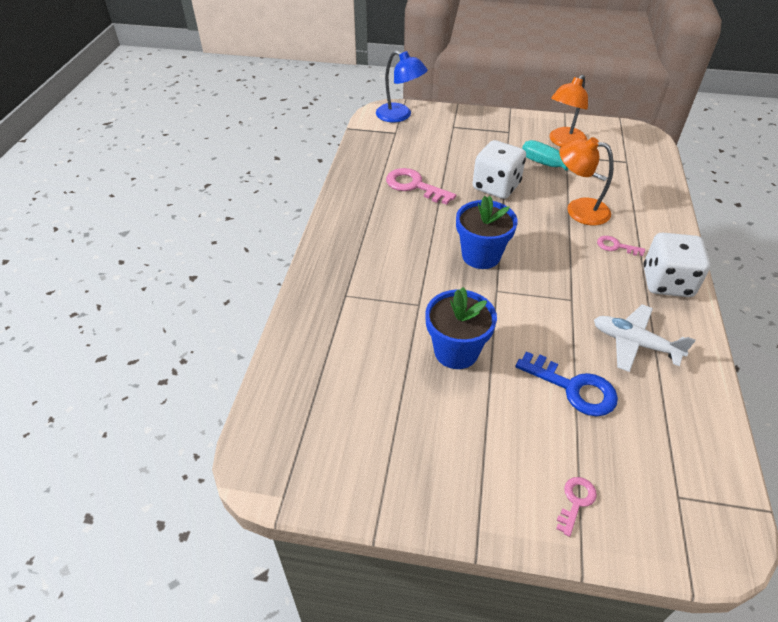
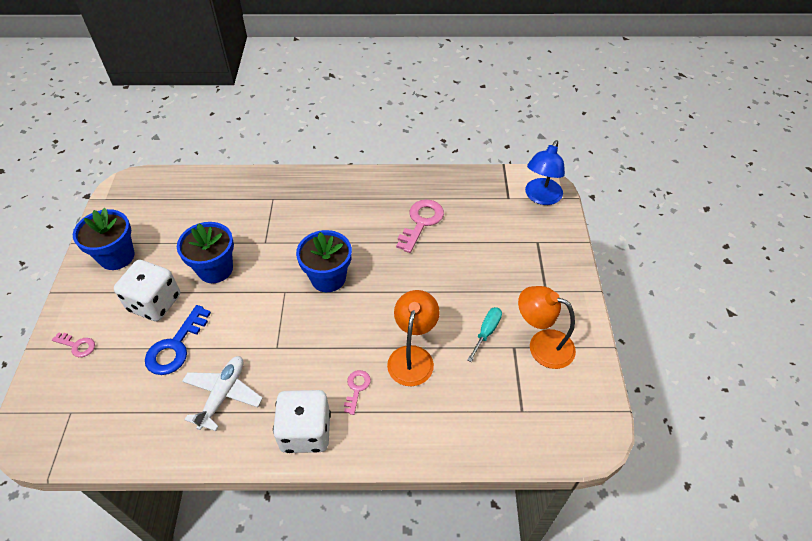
camera: 80 degrees right, 5 degrees up
white dice [473,140,526,199] -> white dice moved to [114,260,180,321]
turquoise screwdriver [522,140,608,181] -> turquoise screwdriver [467,307,502,362], size x0.66
none -> blue flower pot [73,208,135,270]

